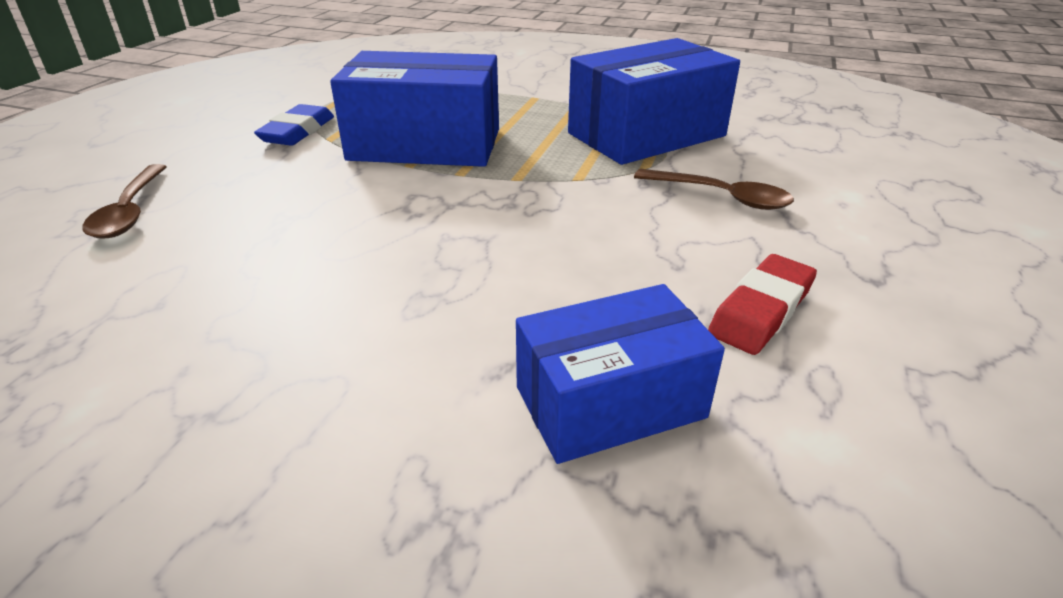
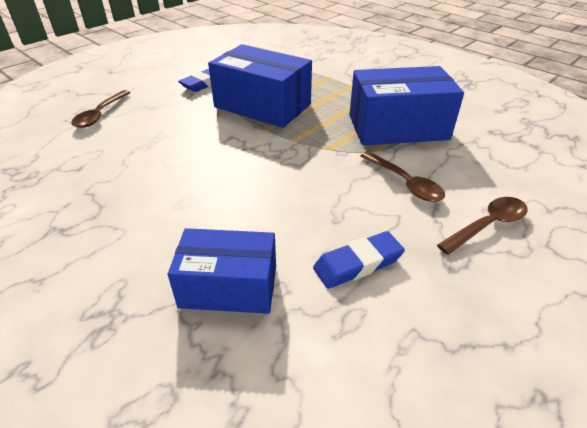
camera: 25 degrees right, 5 degrees up
red eraser [708,254,817,355] -> blue eraser [313,231,405,289]
none -> brown spoon [437,197,528,255]

